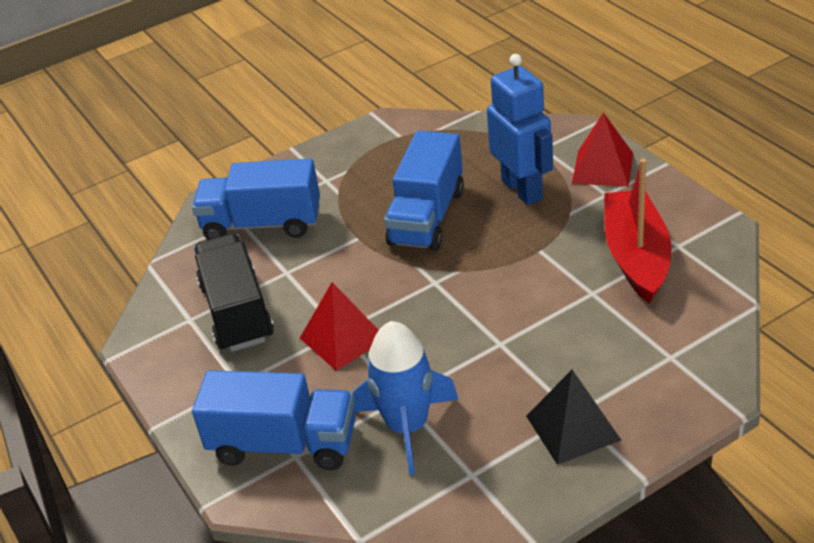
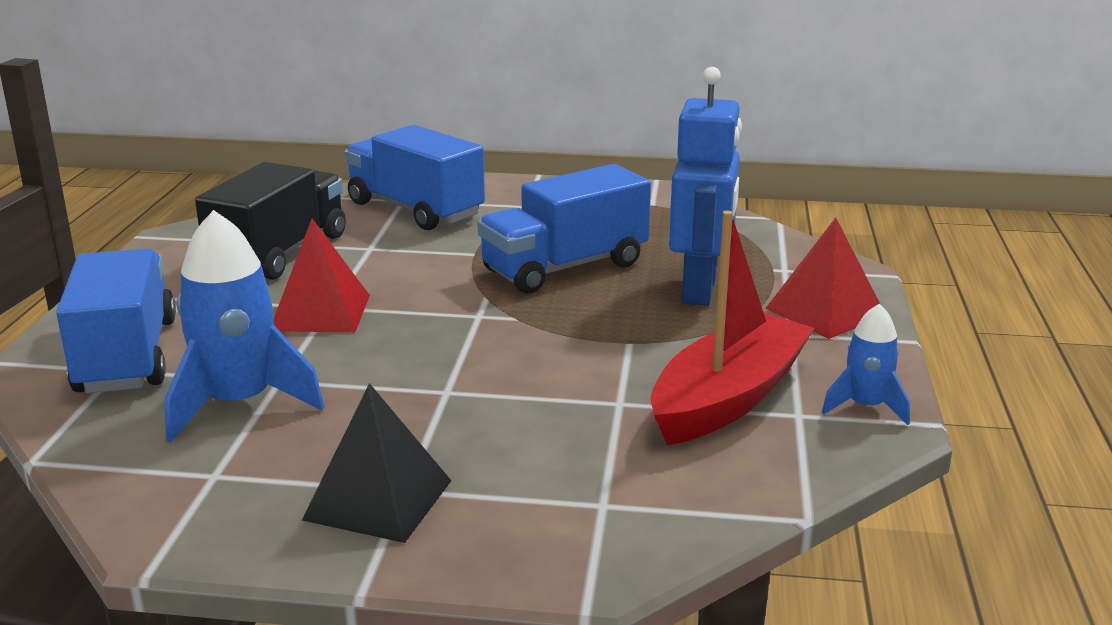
camera: 35 degrees right, 15 degrees down
blue truck [192,370,355,470] -> blue truck turned 150 degrees counterclockwise [56,248,176,393]
none -> blue rocket [822,304,910,425]

